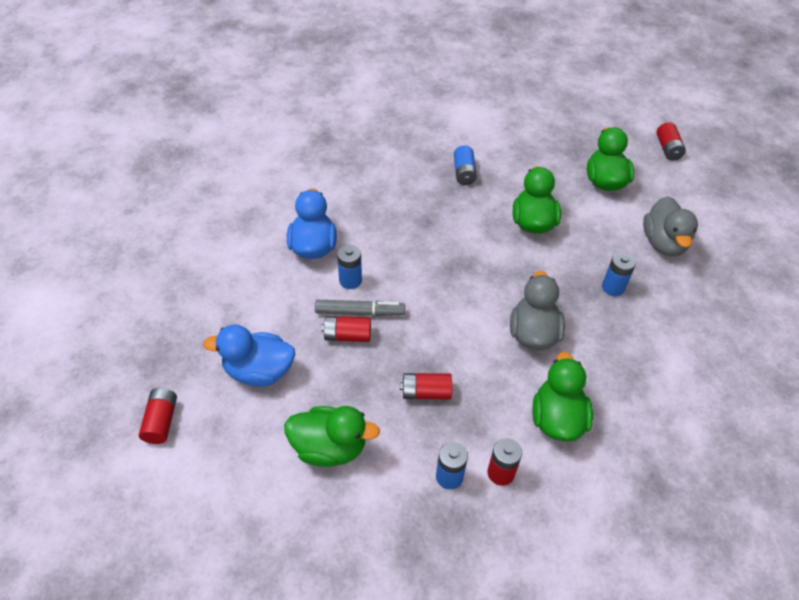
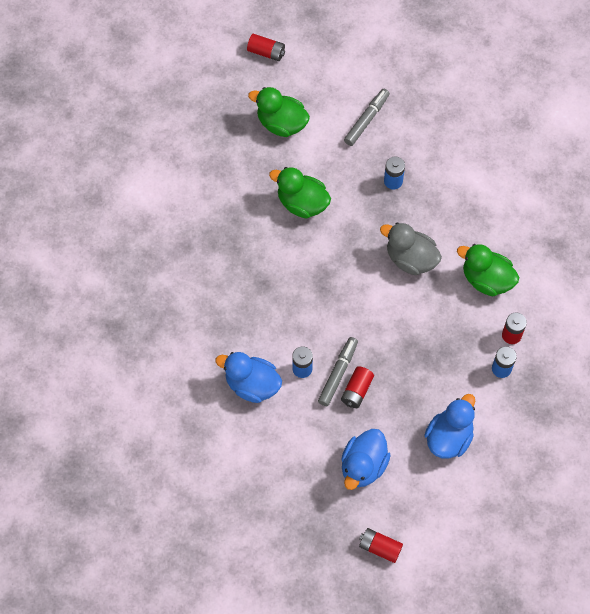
camera: 65 degrees left, 15 degrees up
green duck [284,406,380,467] -> blue duck [425,394,475,459]
red battery [400,373,452,399] -> none
blue battery [454,145,477,185] -> none
grey duck [643,196,698,256] -> grey marker [344,89,390,146]

